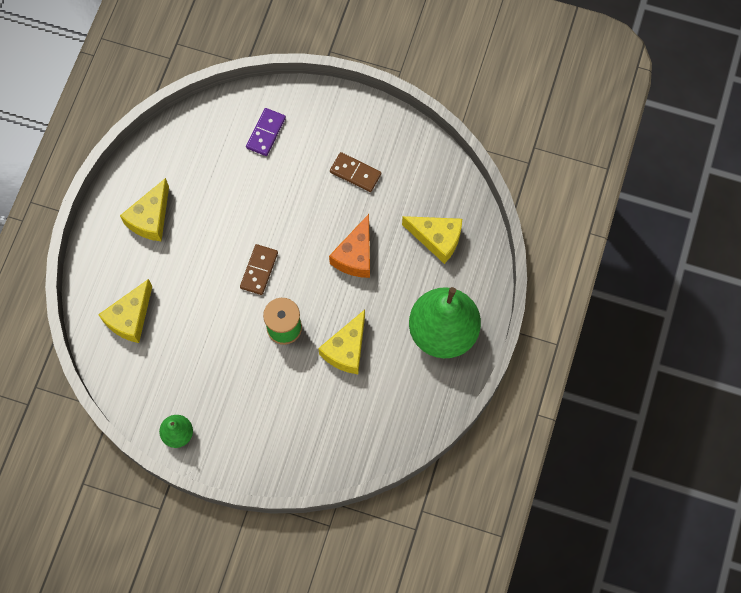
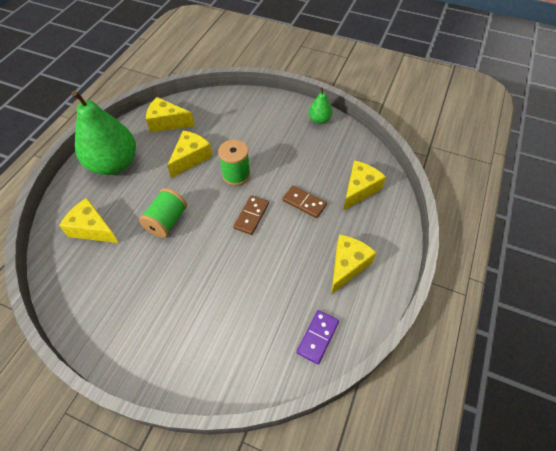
camera: 175 degrees left, 15 degrees down
purple domino [246,108,286,156] -> purple domino moved to [296,310,339,364]
orange cheese [329,214,370,278] -> green spool [139,188,187,238]
brown domino [330,152,381,192] -> brown domino moved to [282,185,327,218]
none -> yellow cheese [146,97,195,132]

